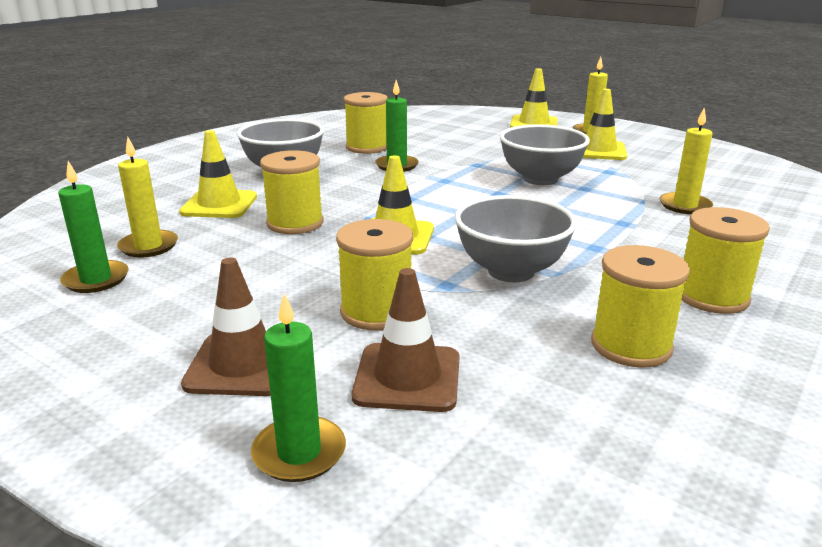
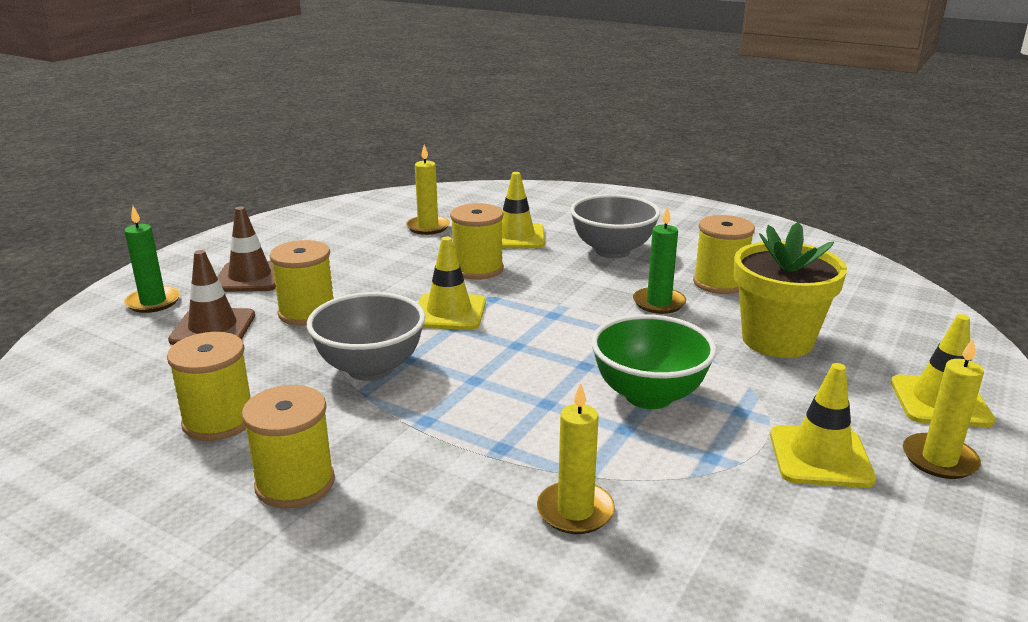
camera: 85 degrees right, 0 degrees up
green candle [58,161,129,293] -> none
grey bowl [500,124,590,185] -> green bowl [591,314,716,409]
none -> yellow flower pot [734,222,847,358]

